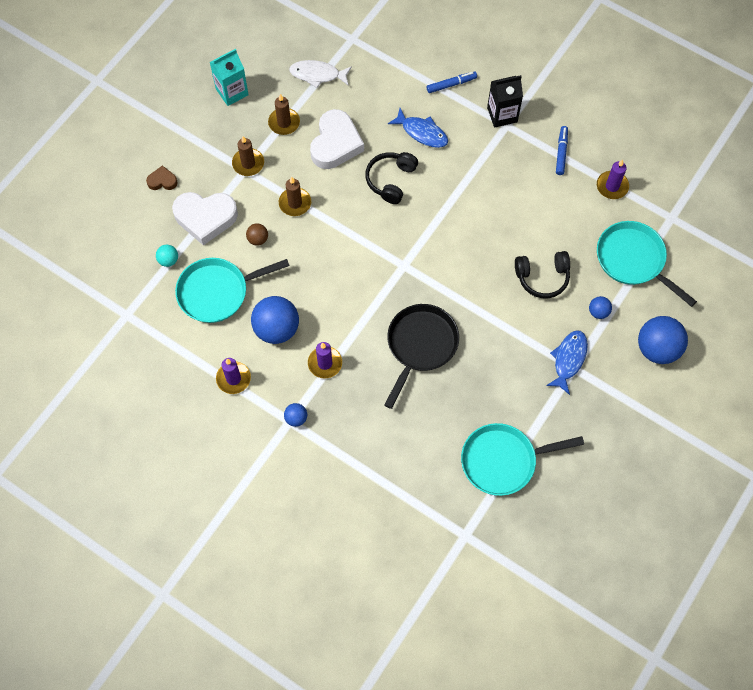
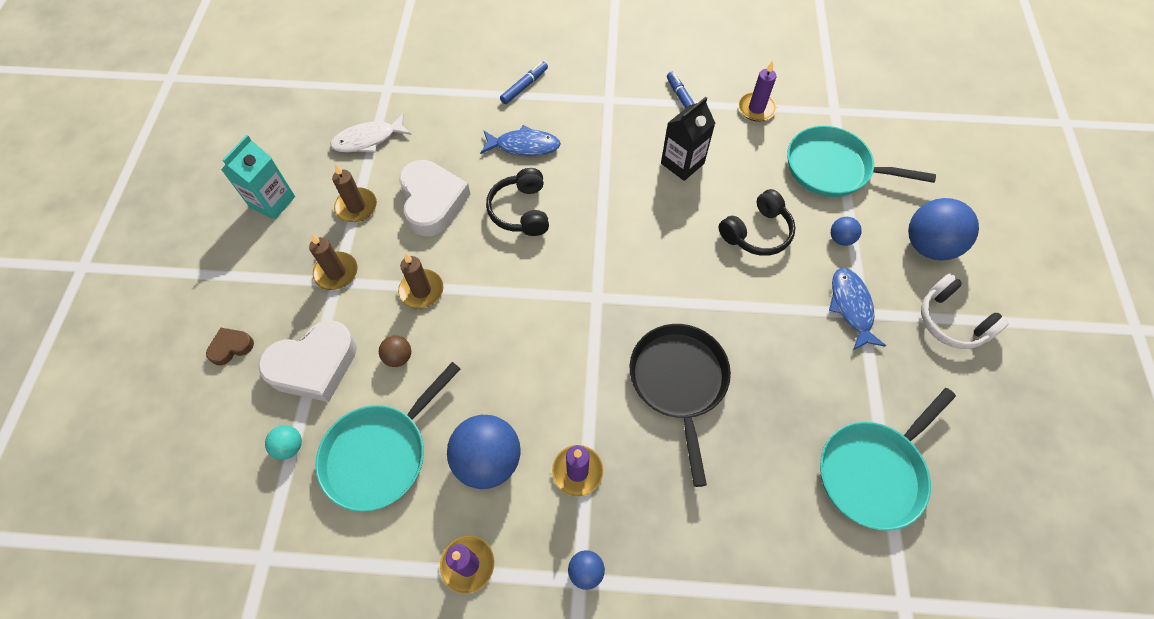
camera: 30 degrees left, 5 degrees down
black carton [487,75,523,128] -> black carton moved to [661,97,715,181]
none -> white headphones [921,273,1009,349]

